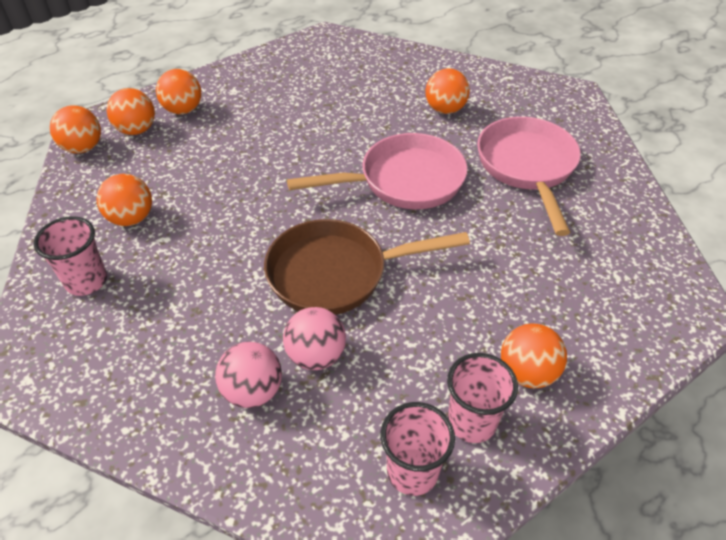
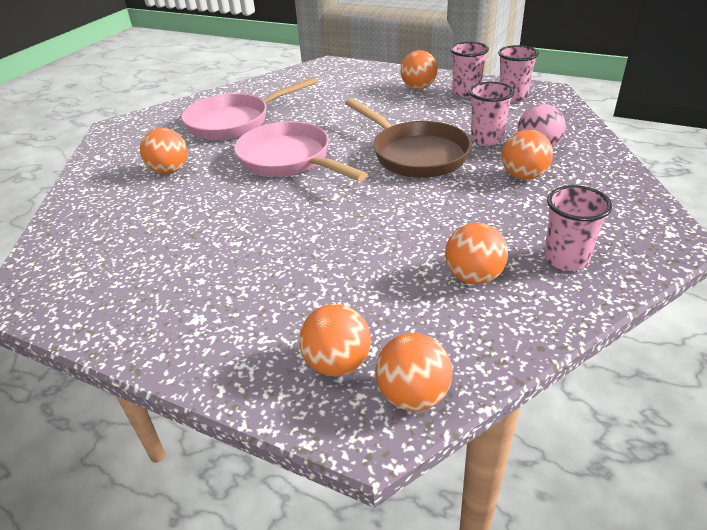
camera: 115 degrees left, 10 degrees down
orange ball [156,69,201,114] -> orange ball moved to [502,130,553,180]
pink ball [283,307,346,370] -> pink cup [469,82,515,146]

